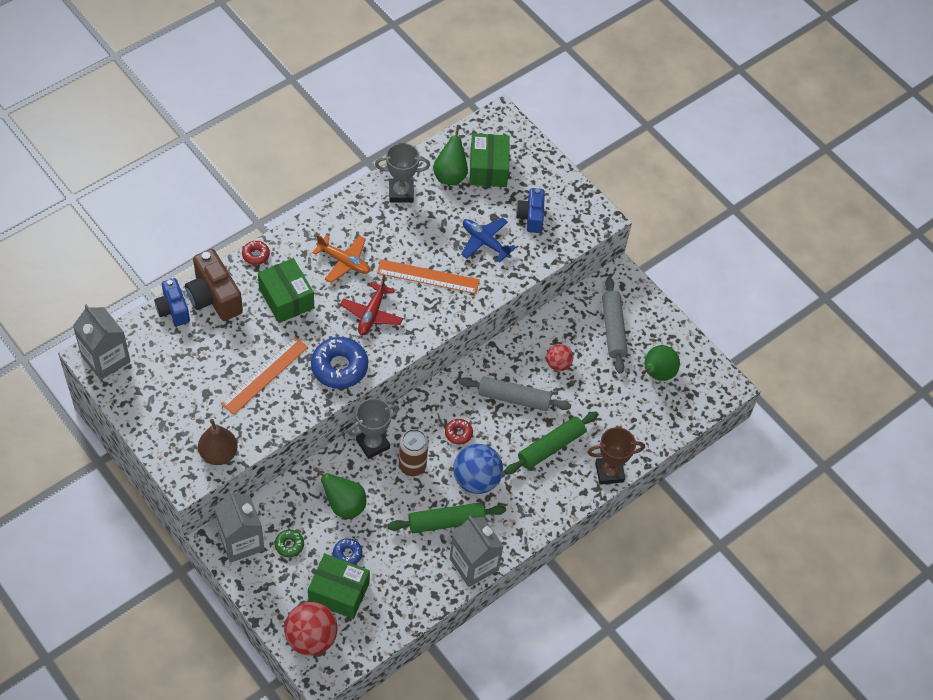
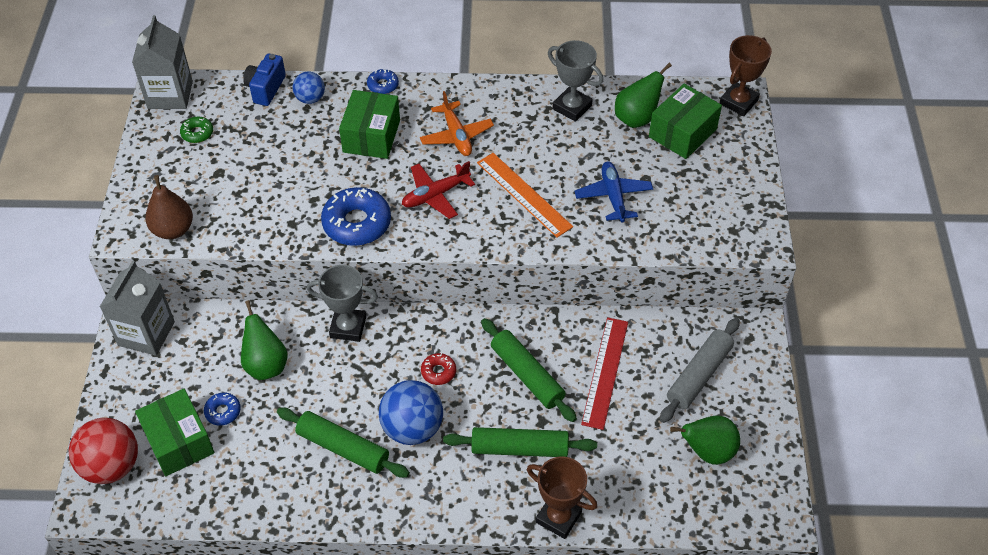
camera: 45 degrees right, 5 degrees down
brown camera [185,249,243,321] -> blue ball [292,72,325,104]
orange ruler [221,337,308,415] -> none
red donut [242,241,270,265] -> blue donut [367,69,399,94]
green donut [275,530,304,557] -> green donut moved to [180,117,213,143]
brown can [399,429,428,476] -> none
grey carton [450,516,504,587] -> none
grey rolling pin [459,376,571,411] -> green rolling pin [481,318,577,422]
blue camera [516,188,545,233] -> none
red ball [546,344,573,371] -> red ruler [581,317,628,430]
none -> brown trophy [720,35,772,116]

